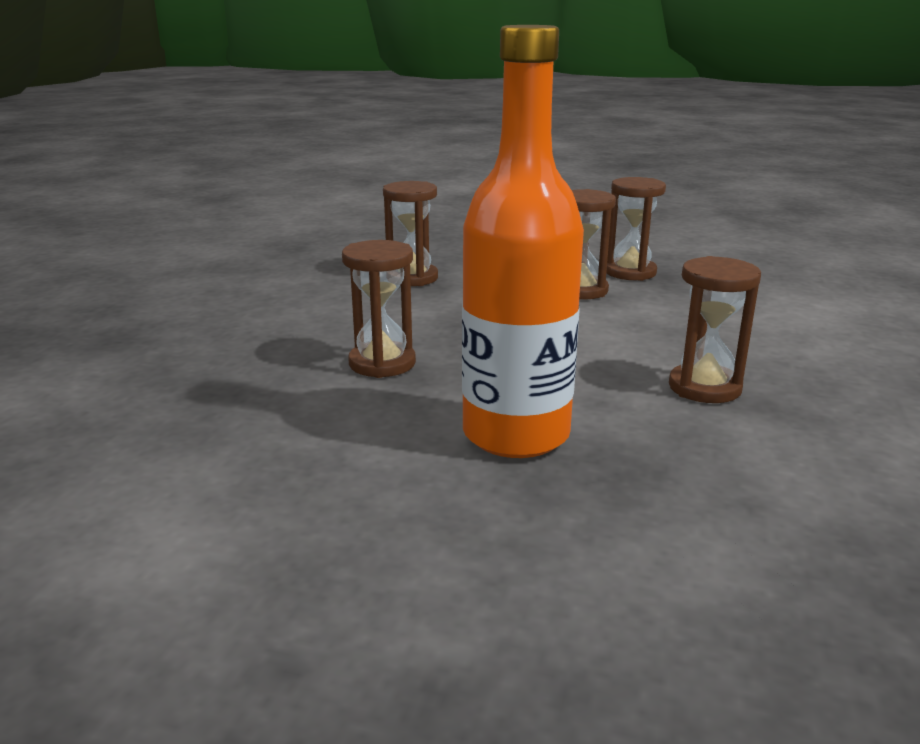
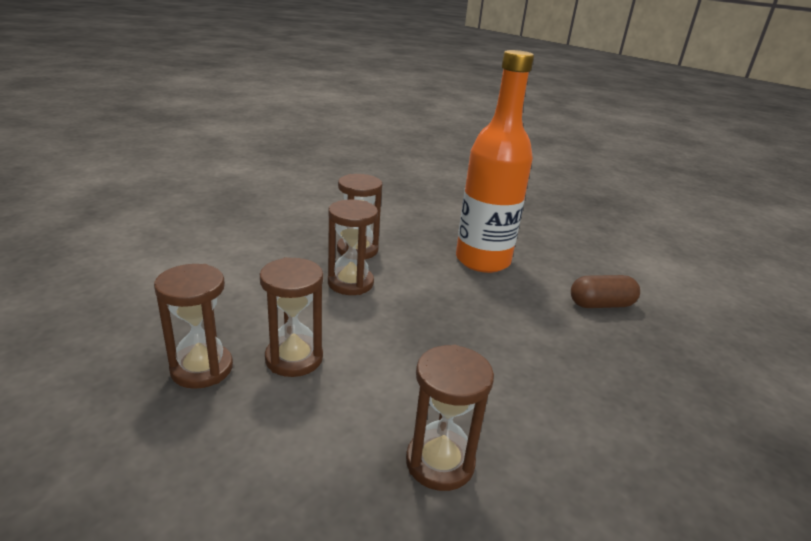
camera: 155 degrees left, 5 degrees up
brown hourglass [342,240,416,378] -> brown hourglass moved to [328,200,378,295]
none -> brown capsule [571,275,640,308]

